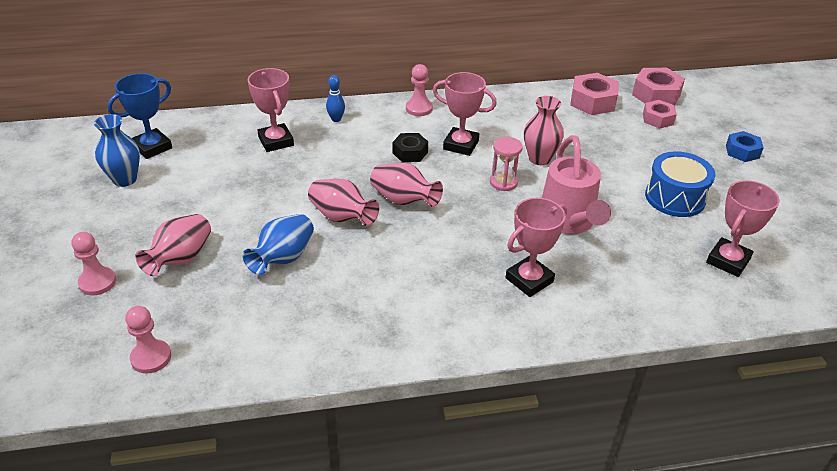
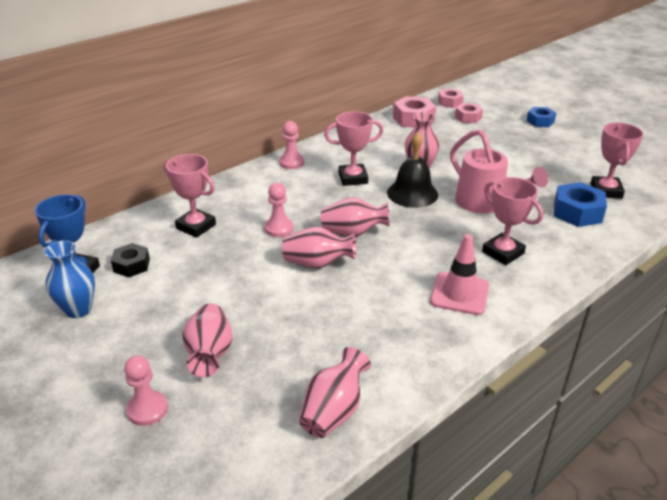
camera: 30 degrees left, 5 degrees down
pink pawn [125,306,171,373] -> pink pawn moved to [265,183,294,237]
blue vase [243,214,314,275] -> none
blue bowling pin [326,75,345,122] -> none
black nut [393,133,428,162] -> black nut moved to [111,243,150,278]
pink hourglass [490,137,523,191] -> black bell [387,131,438,208]
pink trophy [505,198,567,297] -> pink trophy turned 60 degrees counterclockwise [482,177,543,265]
pink nut [632,68,685,105] -> pink nut [438,88,464,108], size x0.64
blue drum [645,151,715,217] -> none
none -> pink vase [299,347,371,438]
none -> pink traffic cone [430,234,489,315]
none -> blue nut [554,182,607,227]

